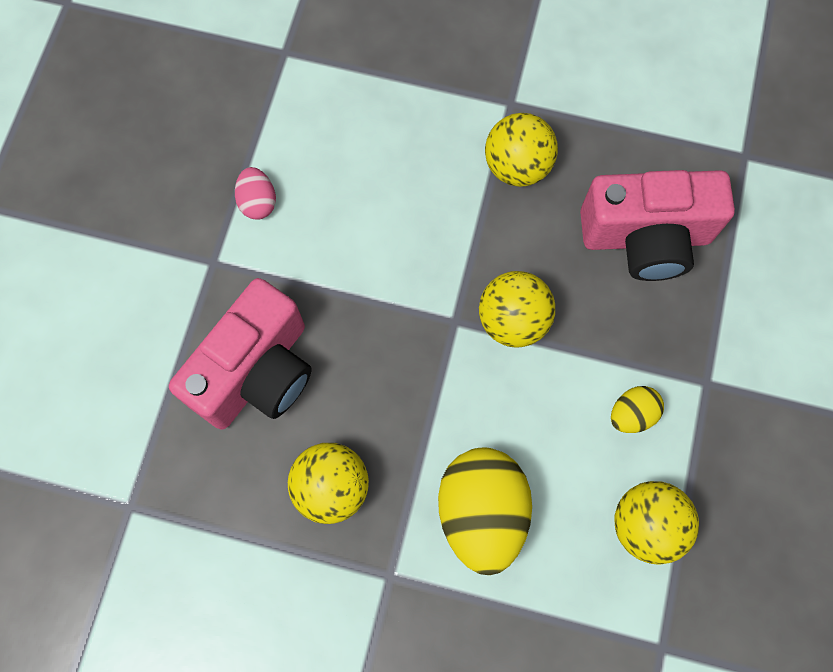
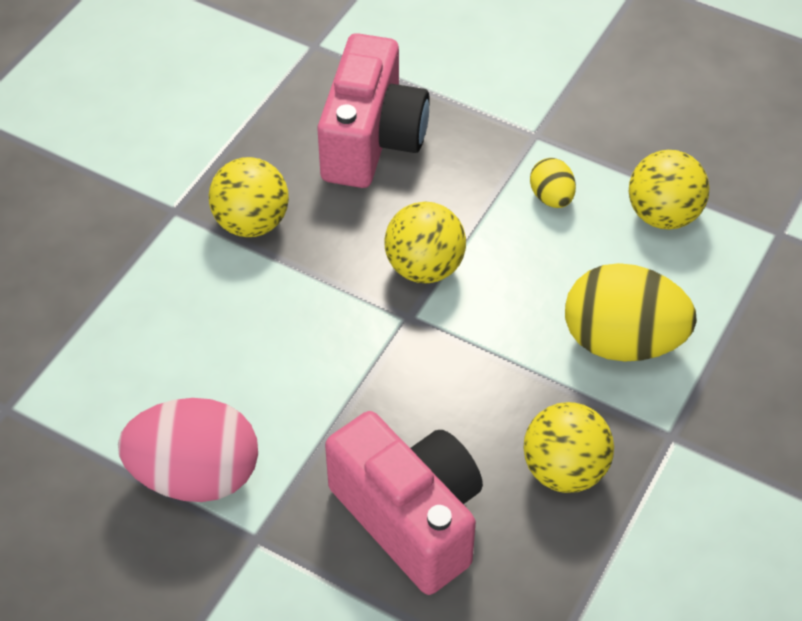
camera: 75 degrees left, 20 degrees down
pink egg [235,167,276,220] -> pink egg [118,398,258,502], size x2.06

